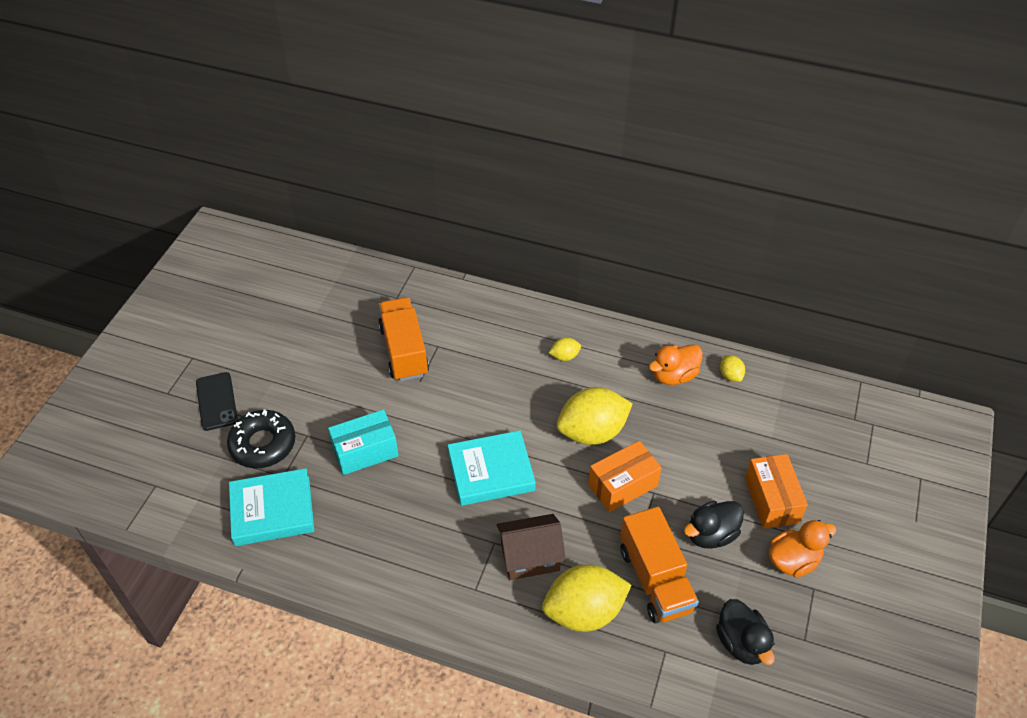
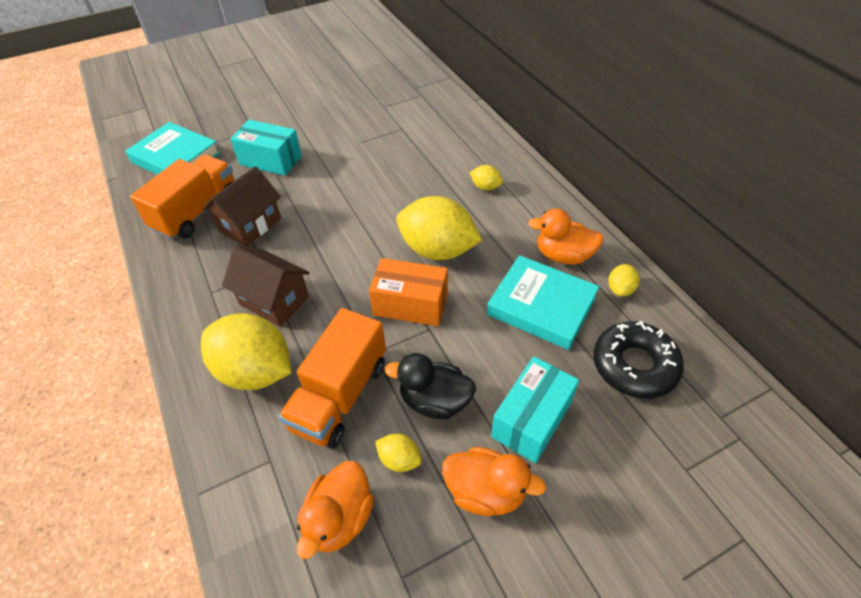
camera: 45 degrees right, 0 degrees up
black phone [196,372,238,431] -> none
black donut [227,410,295,469] -> black donut moved to [593,321,684,399]
orange truck [378,297,429,381] -> orange truck moved to [130,155,235,239]
turquoise book [448,431,536,506] -> turquoise book moved to [487,255,599,350]
black duck [716,599,775,665] -> orange duck [296,461,374,559]
orange box [745,454,808,529] -> turquoise box [491,356,579,463]
none -> brown house [203,166,281,247]
none -> yellow lemon [375,433,422,472]

